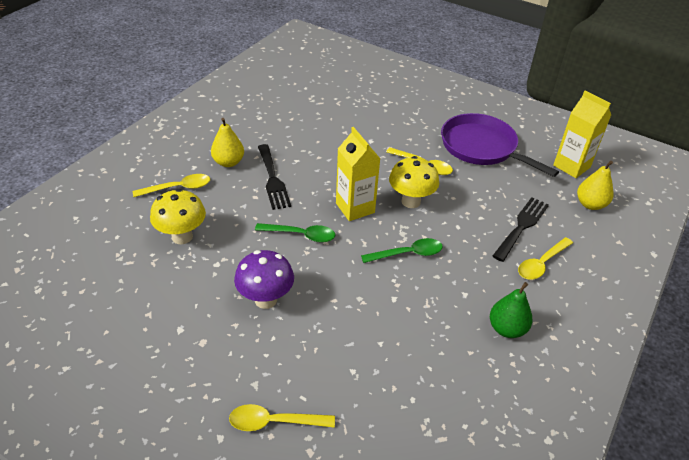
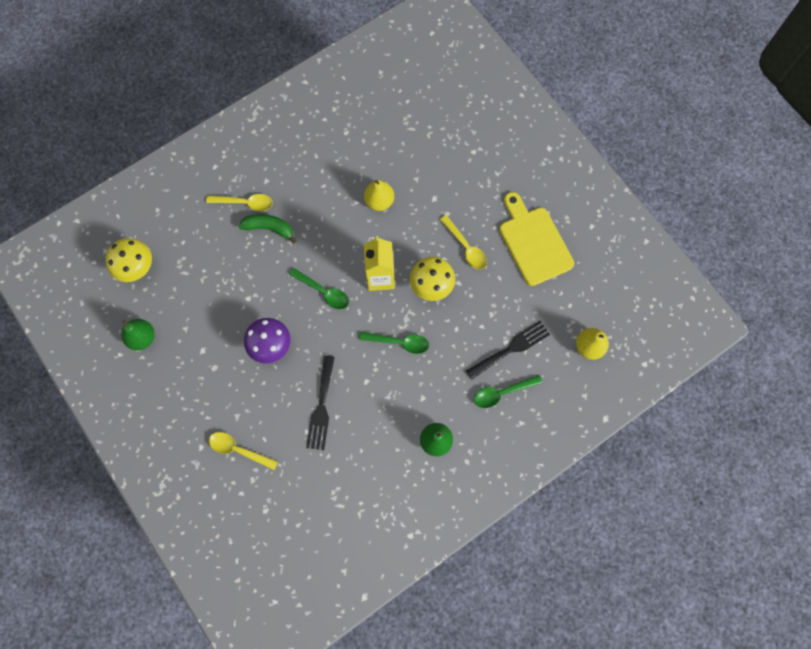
camera: 25 degrees right, 30 degrees up
yellow mushroom [150,189,206,244] -> yellow mushroom moved to [105,238,152,282]
yellow pear [211,118,244,167] -> yellow pear moved to [364,180,394,211]
black fork [258,144,291,210] -> black fork moved to [306,355,335,450]
purple pan [441,113,559,177] -> yellow cutting board [499,192,574,286]
yellow spoon [518,237,573,280] -> green spoon [474,375,542,408]
yellow carton [553,91,611,178] -> none
none -> green pear [121,319,155,351]
none -> green banana [239,214,297,244]

